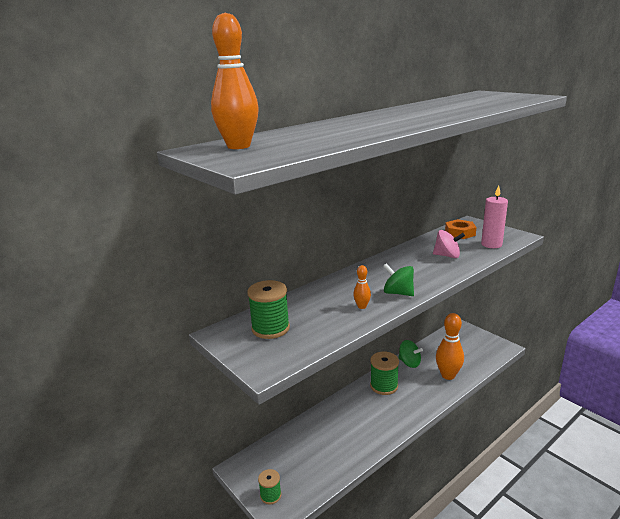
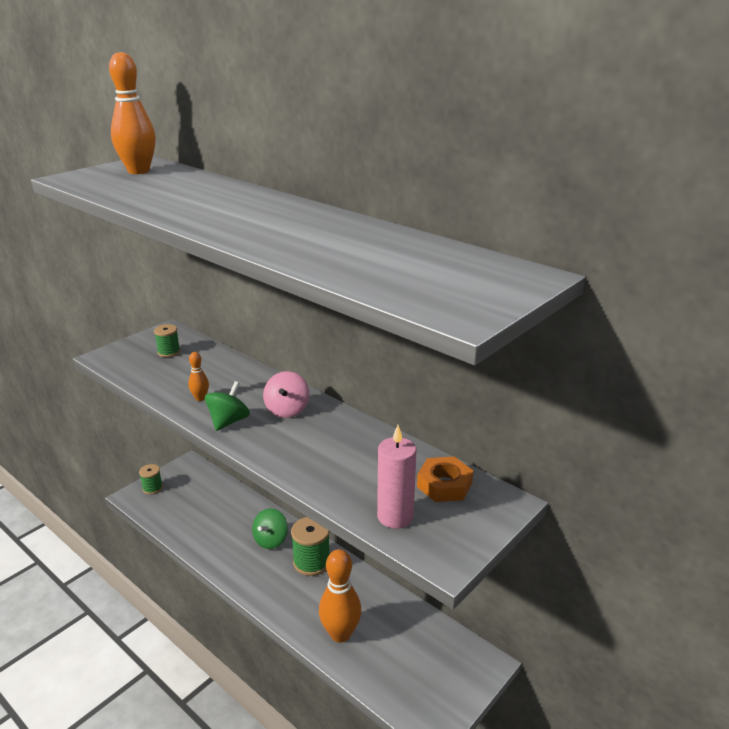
camera: 80 degrees right, 5 degrees up
green spool [247,280,290,339] -> green spool [154,324,180,357], size x0.60
green spinning top [398,340,423,368] -> green spinning top moved to [252,508,288,549]
pink spinning top [433,230,465,258] -> pink spinning top moved to [263,371,309,418]

